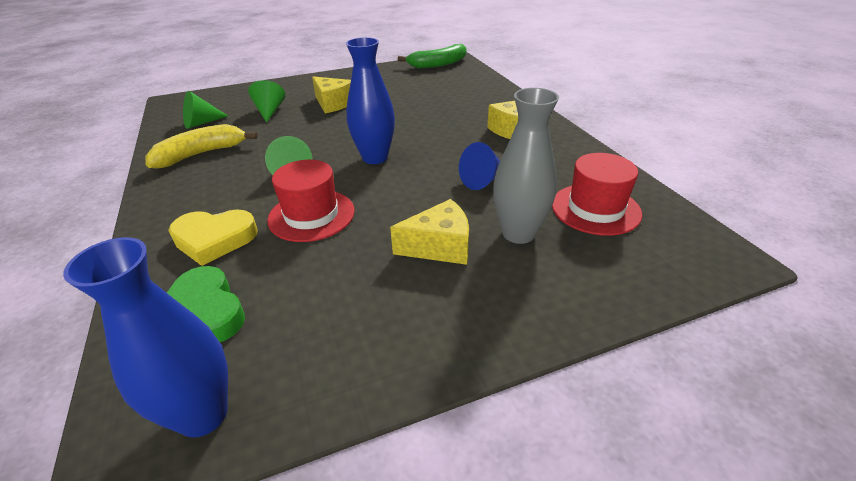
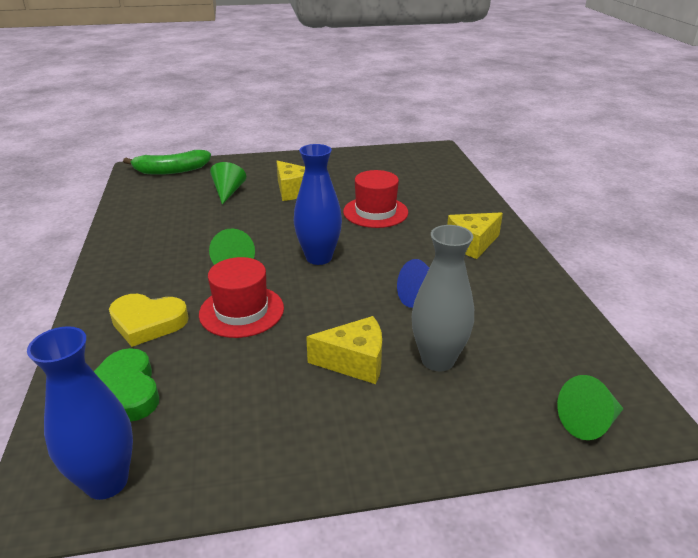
camera: 10 degrees right, 5 degrees down
yellow banana [145,124,258,169] -> none
green cone [183,91,228,129] -> green cone moved to [557,375,624,440]
green banana [398,44,467,68] -> green banana moved to [123,150,211,175]
red hat [552,153,642,236] -> red hat moved to [343,170,408,228]

